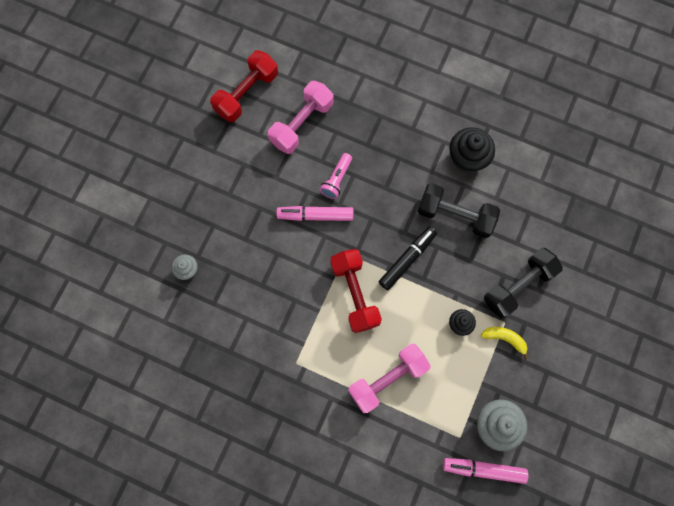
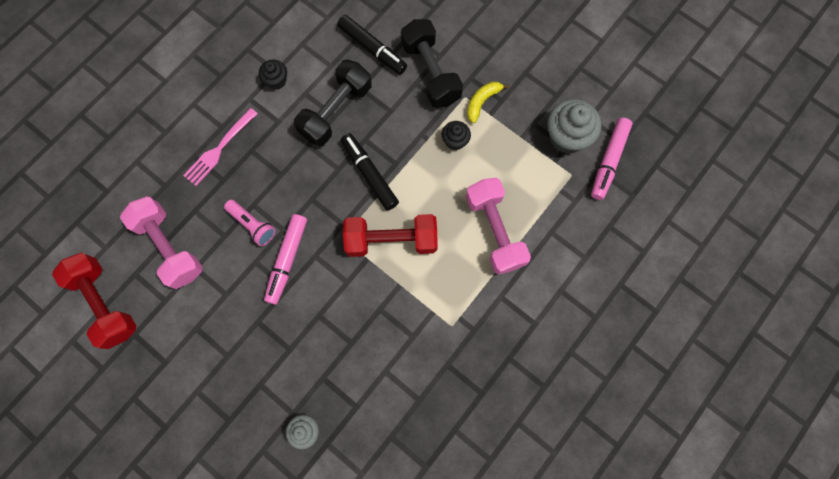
camera: 75 degrees left, 0 degrees up
black cupcake [449,127,495,173] -> black cupcake [259,60,287,90], size x0.56
none -> pink fork [183,108,258,186]
none -> black marker [337,15,407,74]

